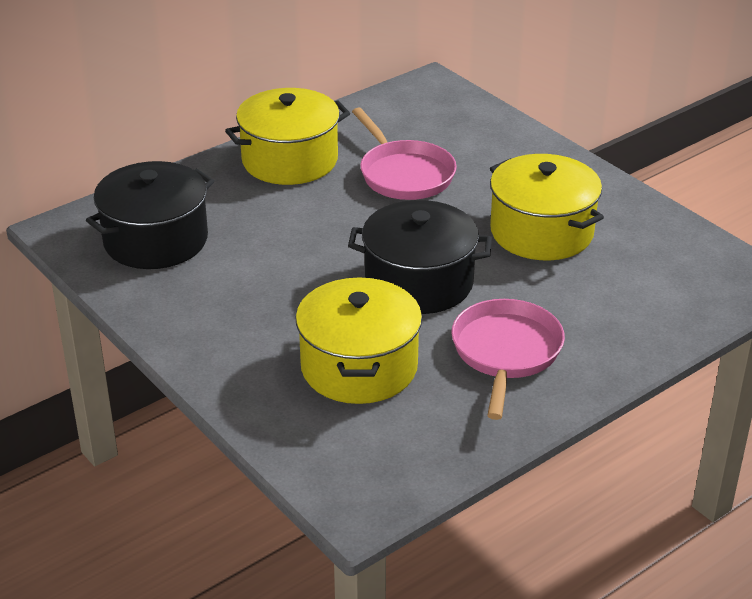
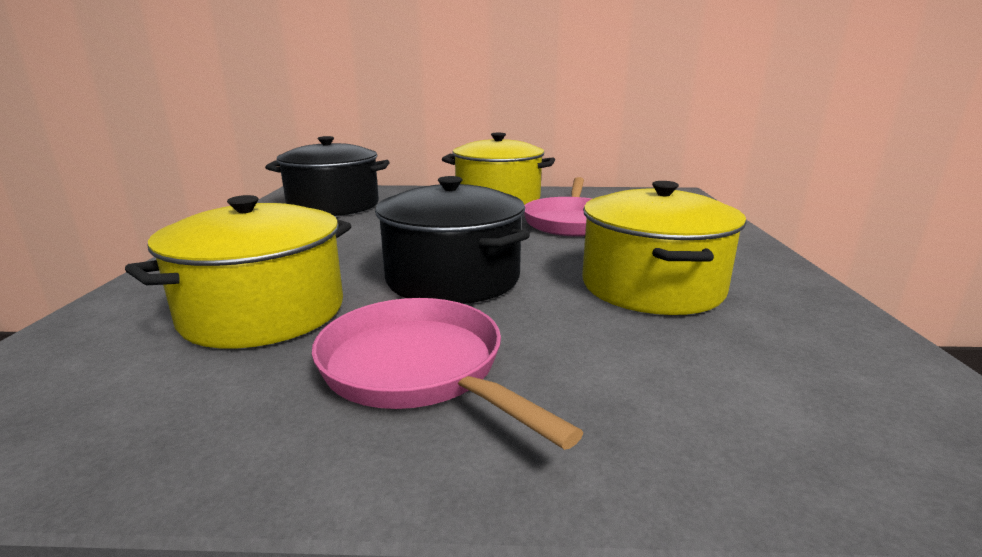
camera: 40 degrees right, 15 degrees down
pink pan [451,299,565,420] -> pink pan turned 90 degrees counterclockwise [312,298,583,450]

